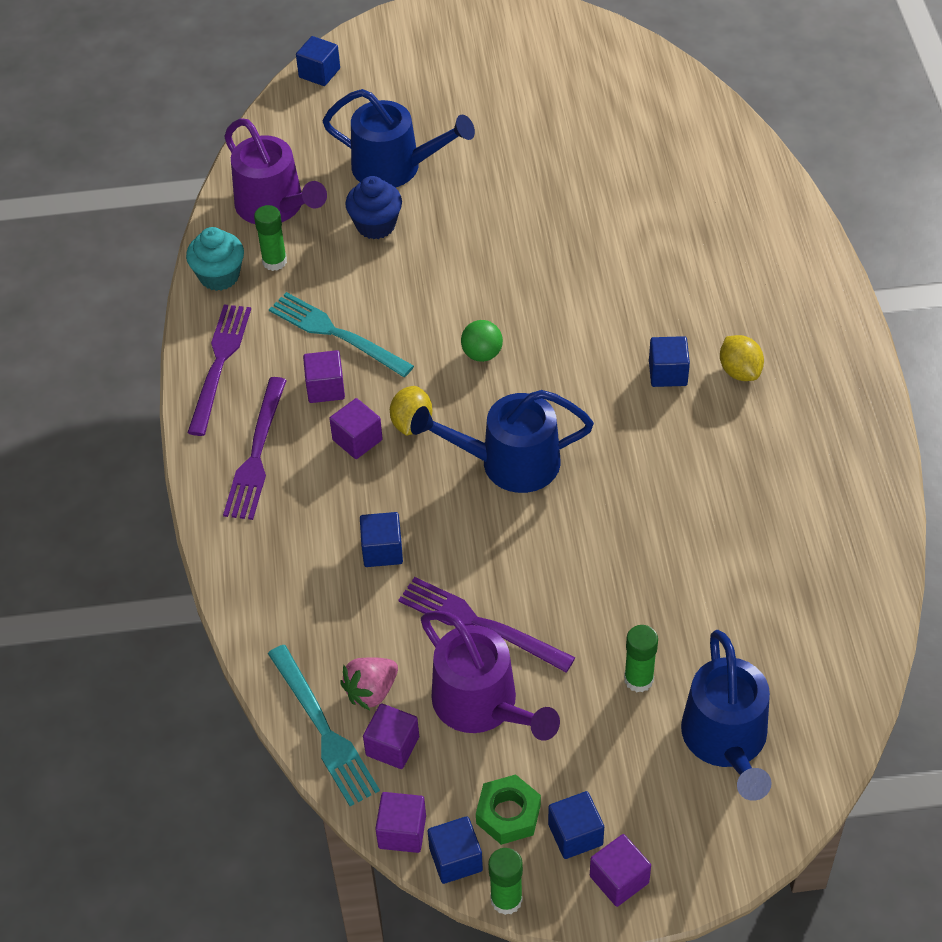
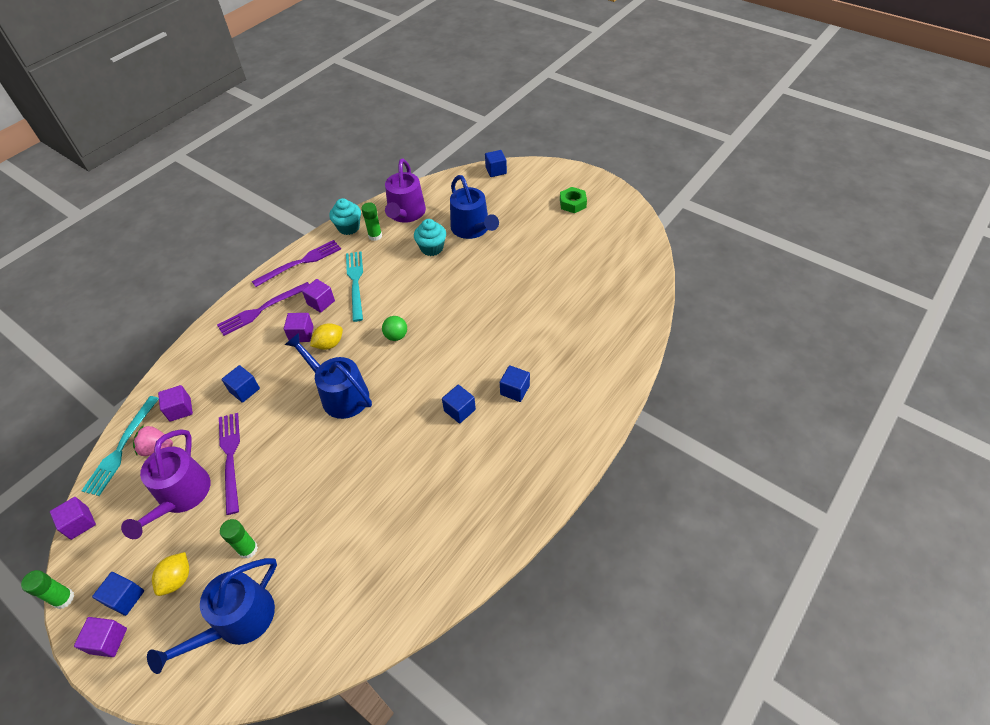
camera: 45 degrees right, 0 degrees up
blue cupcake [345,176,402,239] -> turquoise cupcake [414,219,446,256]
purple cube [363,703,419,769] -> purple cube moved to [158,385,193,422]
blue cube [428,816,483,884] -> blue cube moved to [500,365,530,402]
green nut [476,774,541,845] -> green nut moved to [560,187,587,213]
yellow lemon [720,335,764,381] -> yellow lemon moved to [152,552,189,596]

